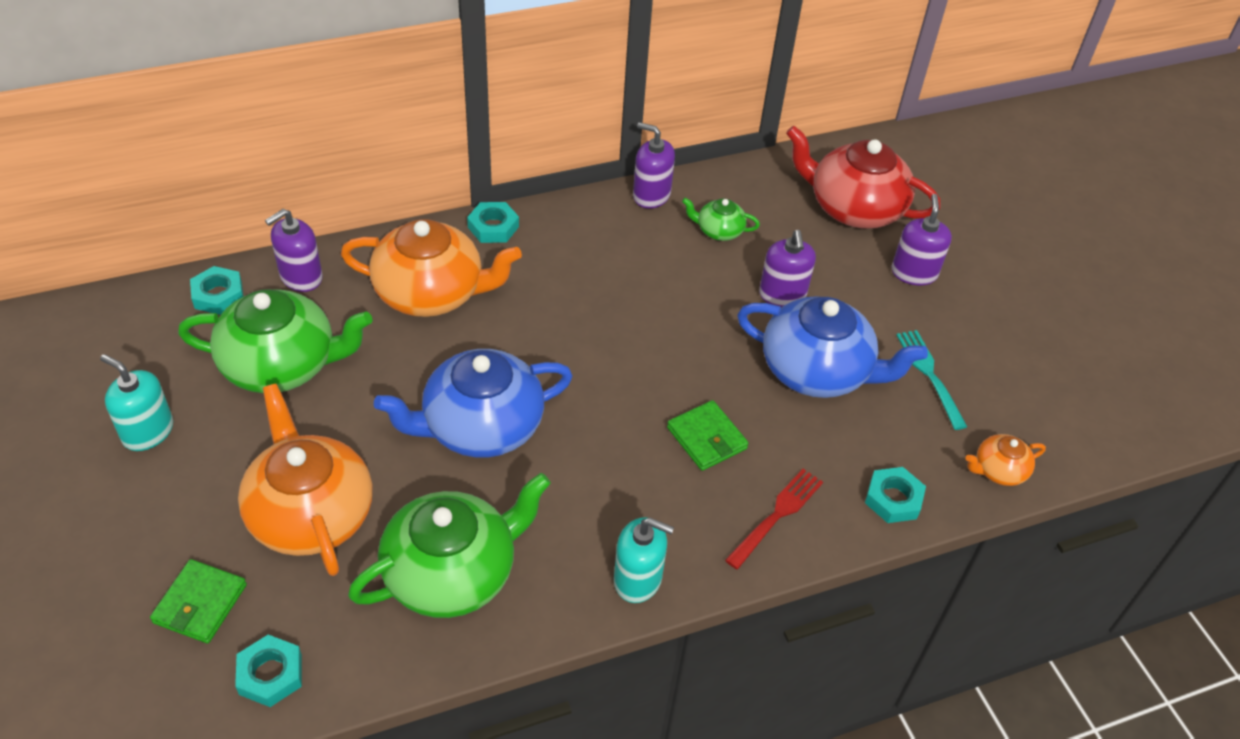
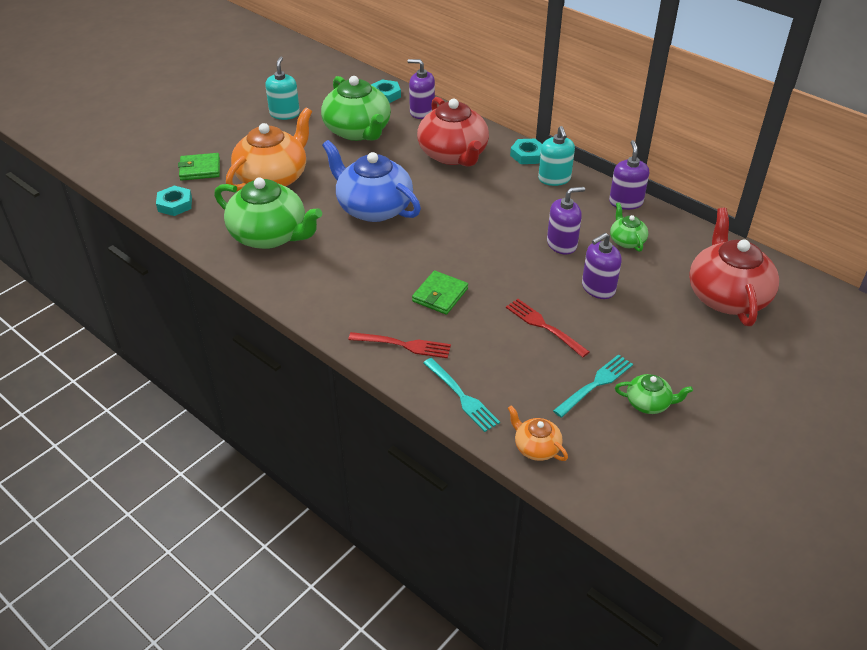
camera: 65 degrees right, 5 degrees down
orange teapot [341,219,522,317] -> red teapot [417,97,489,167]
turquoise soap dispenser [614,517,674,603] -> turquoise soap dispenser moved to [538,126,575,186]
blue teapot [737,296,928,398] -> red fork [506,299,589,357]
turquoise nut [865,467,926,523] -> turquoise fork [423,358,500,432]
purple soap dispenser [892,194,952,286] -> purple soap dispenser moved to [547,187,585,255]
none -> green teapot [615,374,693,414]

